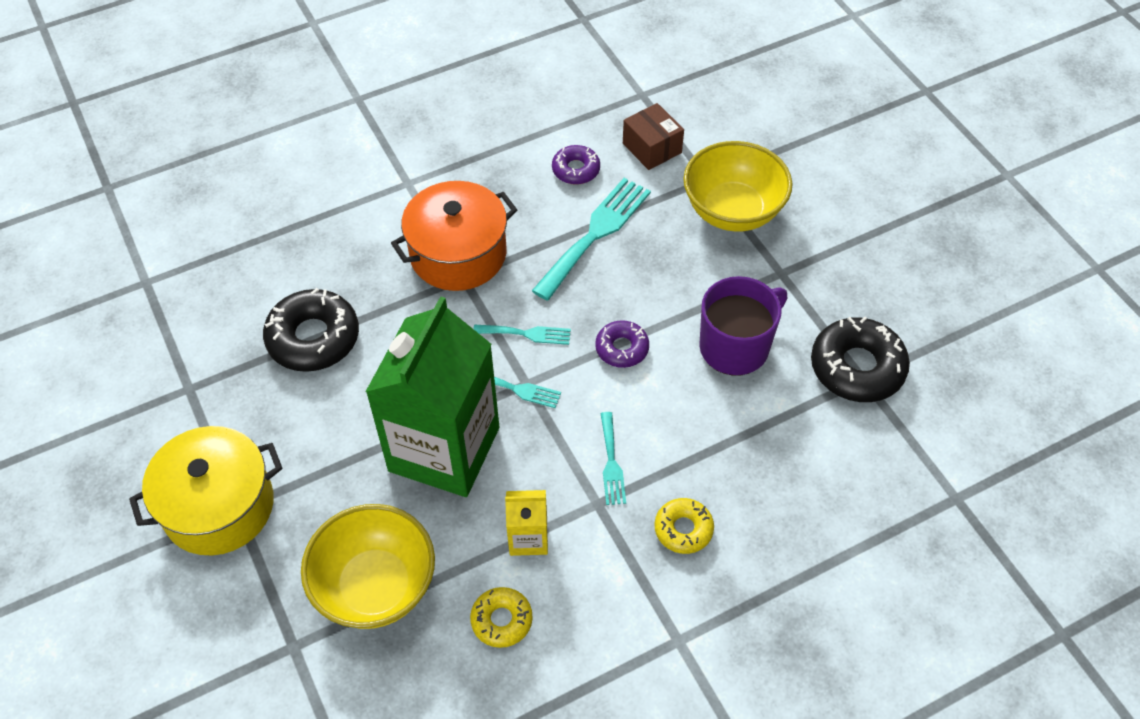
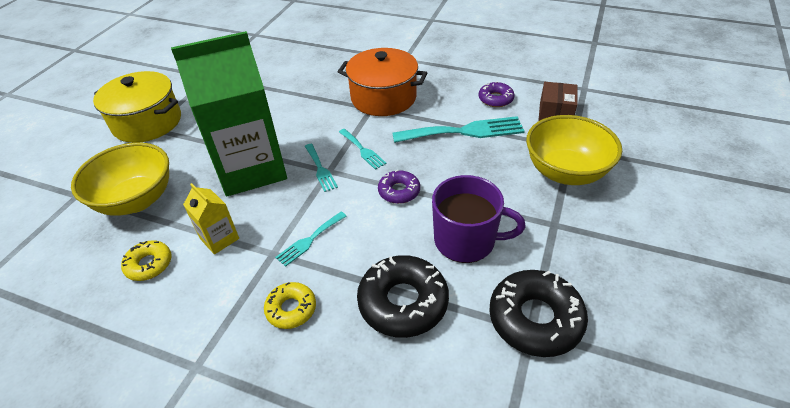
camera: 50 degrees right, 10 degrees down
black donut [263,288,359,372] -> black donut moved to [357,255,449,338]

